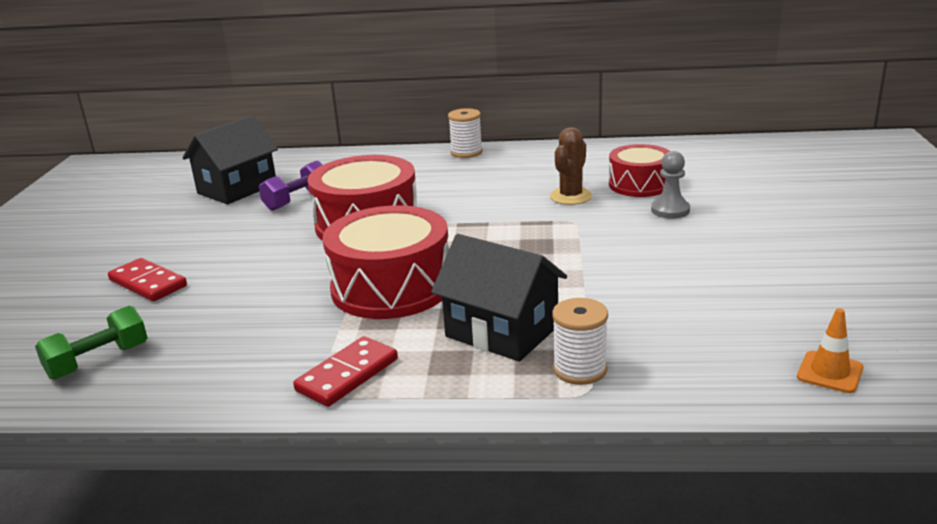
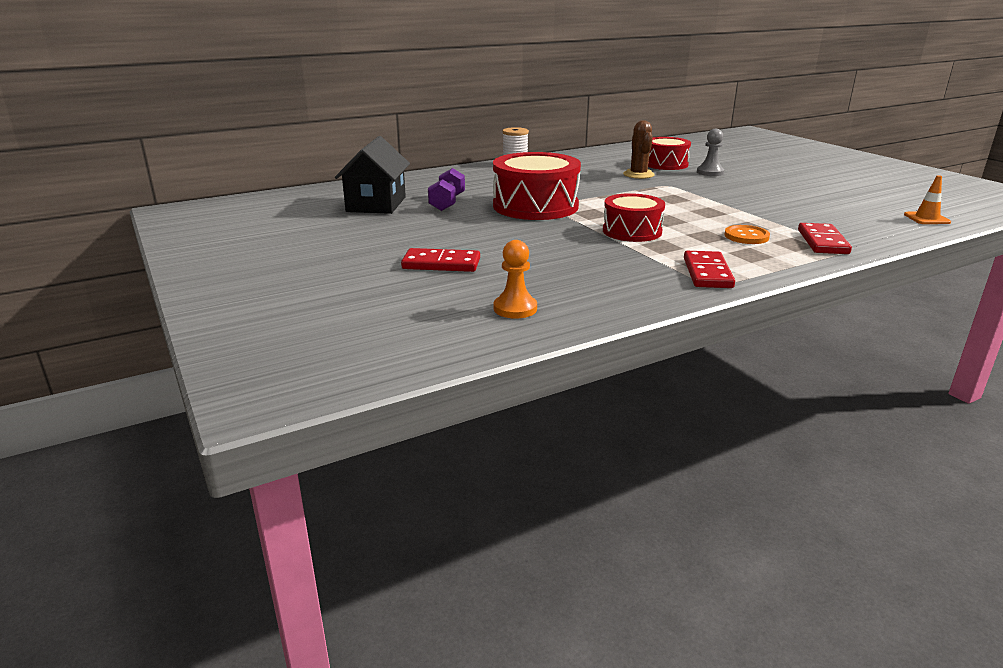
camera: 35 degrees left, 0 degrees up
green dumbbell [35,306,148,379] -> orange pawn [494,240,537,319]
red drum [323,205,449,319] -> red drum [603,193,665,242], size x0.62
black house [431,234,567,362] -> orange button [725,225,770,244]
white spool [552,298,608,385] -> red domino [798,223,852,254]

